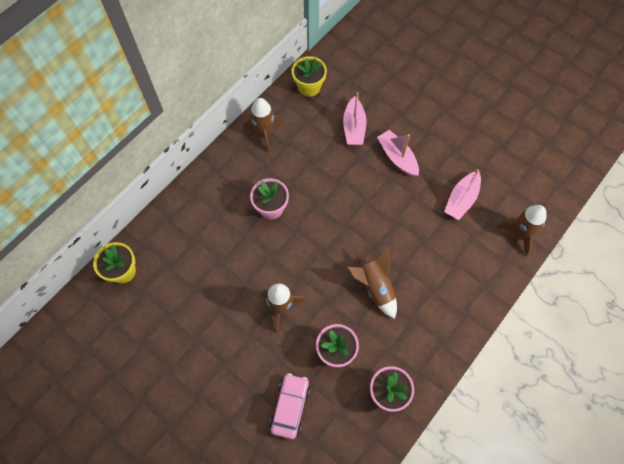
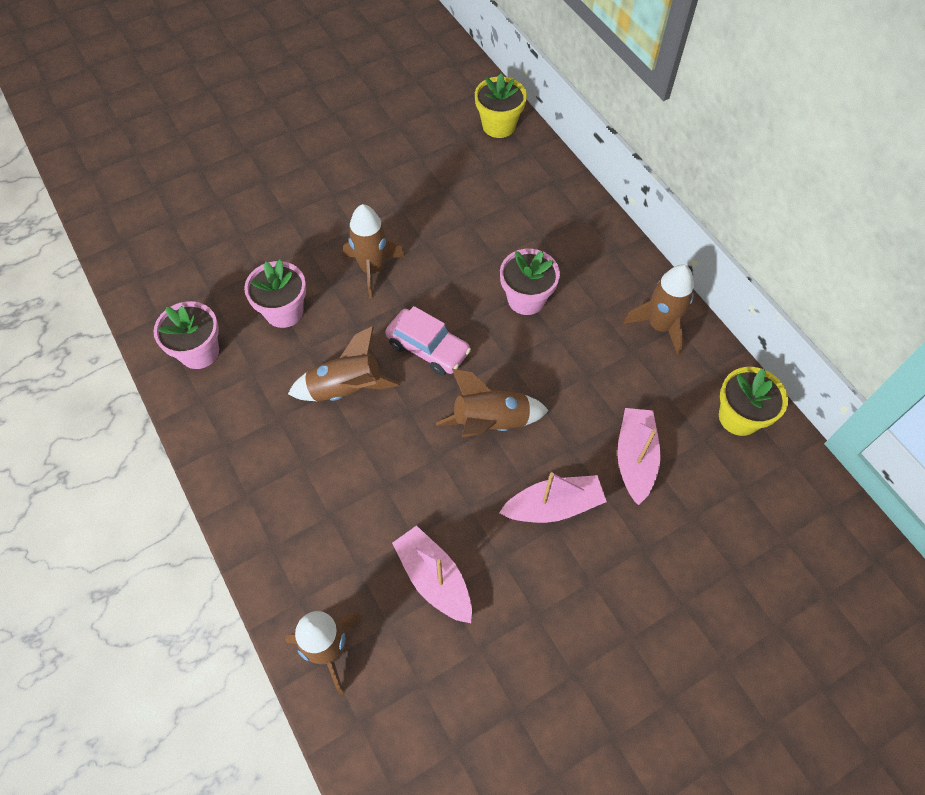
camera: 110 degrees right, 5 degrees down
pink car [270,373,310,439] -> pink car moved to [385,306,471,376]
pink boat [343,92,367,145] -> pink boat turned 75 degrees clockwise [617,408,661,505]
none -> brown rocket [436,369,549,437]

